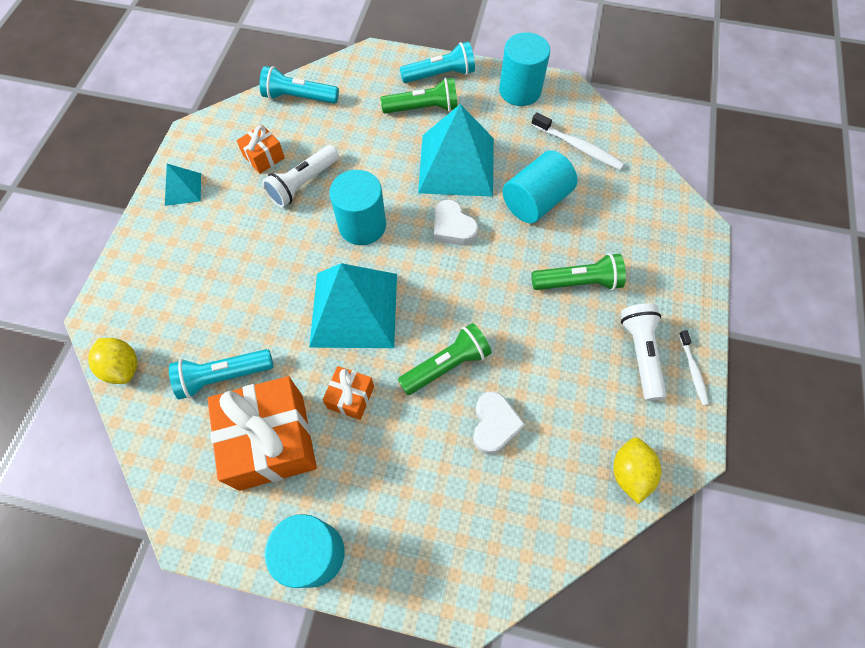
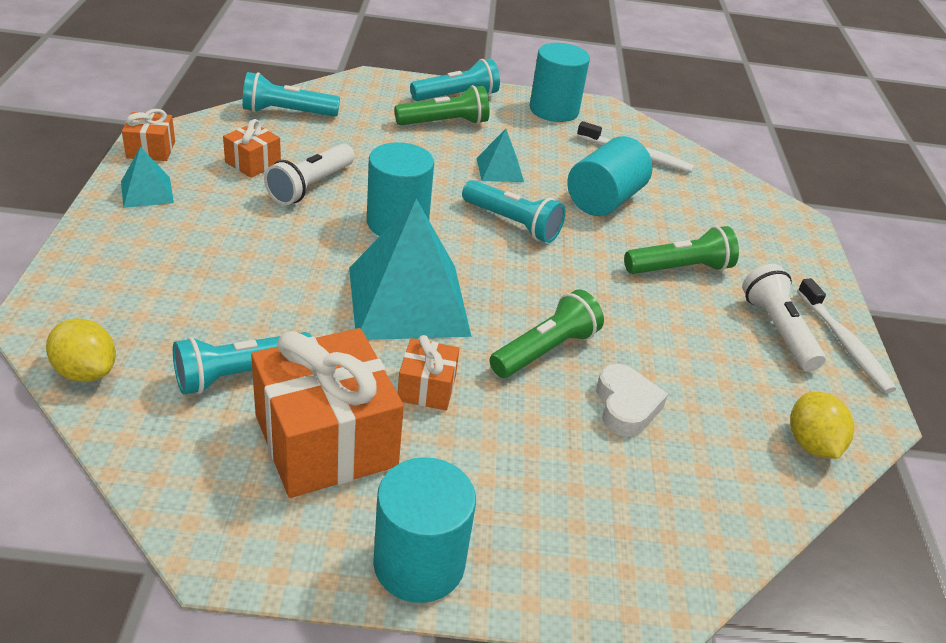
camera: 15 degrees left, 25 degrees down
turquoise pyramid [418,104,494,197] -> turquoise pyramid [477,129,524,182], size x0.47
white heart [434,200,478,246] -> turquoise flashlight [462,180,566,243]
white toothbrush [679,330,709,405] -> white toothbrush [797,278,896,393], size x1.59
none -> orange gift [122,109,175,161]

